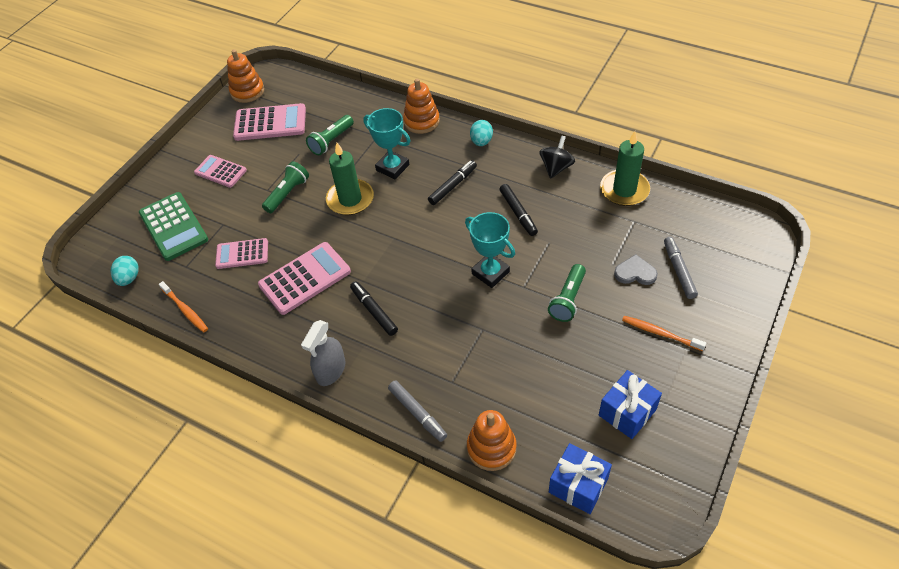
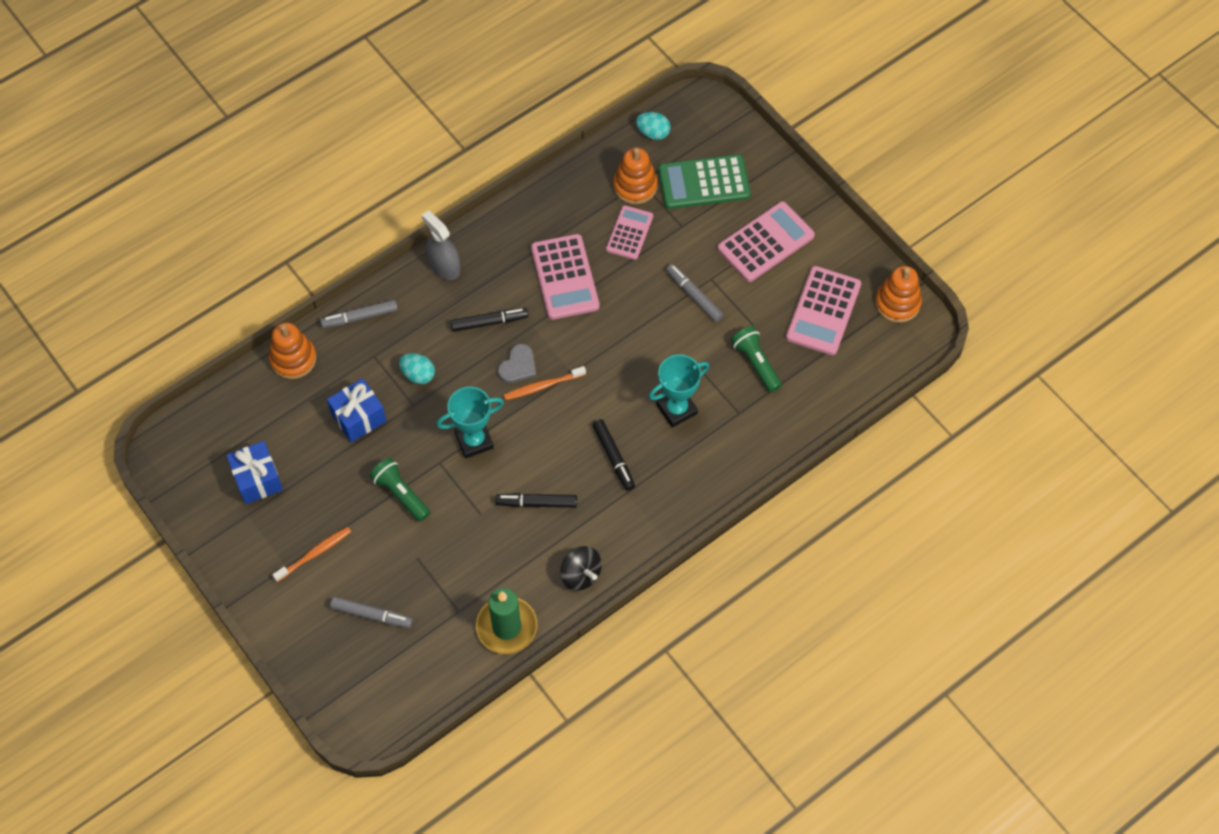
camera: 110 degrees right, 10 degrees up
orange toothbrush [159,281,208,332] -> orange toothbrush moved to [504,366,586,400]
pink calculator [194,155,247,188] -> pink calculator [717,201,815,282], size x1.57
green flashlight [262,161,309,213] -> grey marker [666,264,723,322]
green candle [326,143,374,215] -> none
orange stacking toy [403,79,440,134] -> orange stacking toy moved to [613,147,658,204]
turquoise egg [470,120,493,146] -> turquoise egg moved to [399,353,435,384]
blue gift [549,443,612,514] -> blue gift moved to [327,378,386,442]
grey heart [614,254,658,285] -> grey heart moved to [498,344,536,383]

